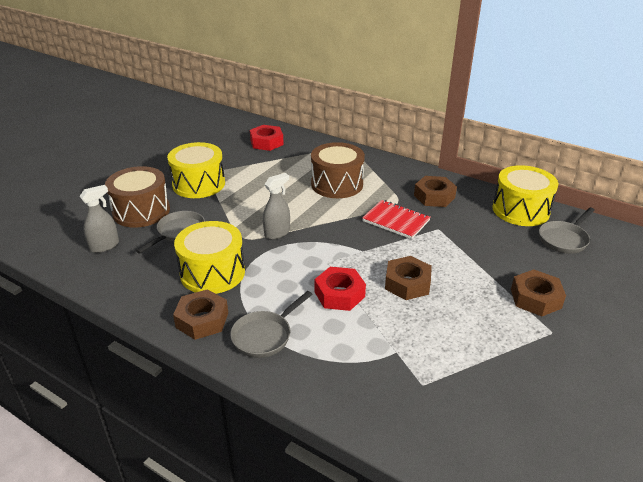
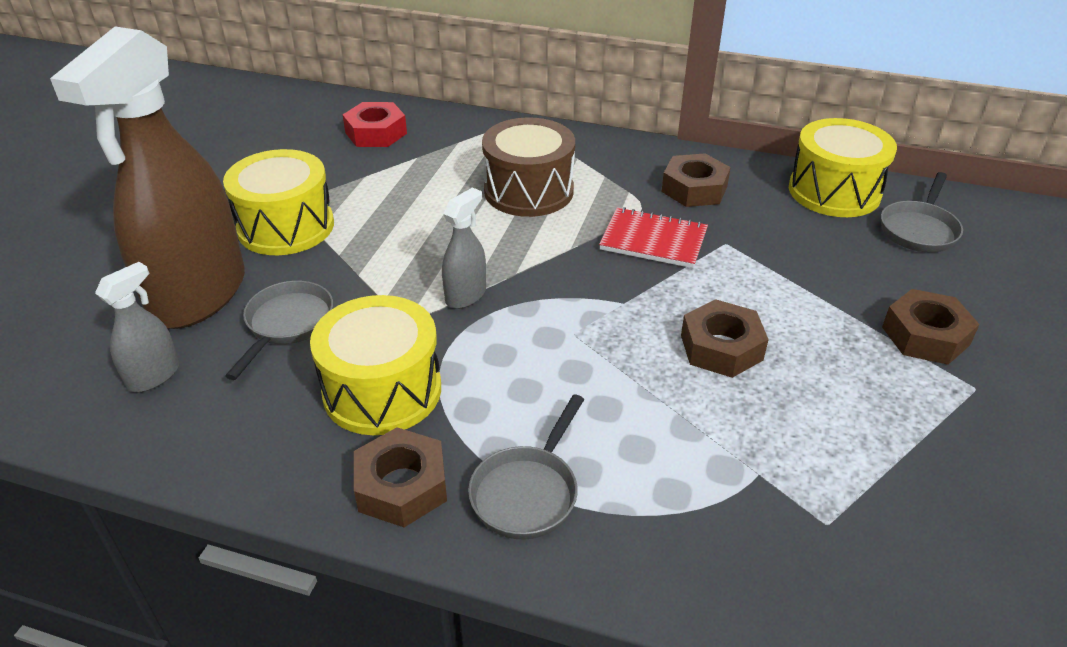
camera: 15 degrees left, 5 degrees up
brown drum [105,166,170,228] -> brown spray bottle [50,26,245,329]
red nut [314,267,366,311] -> none

